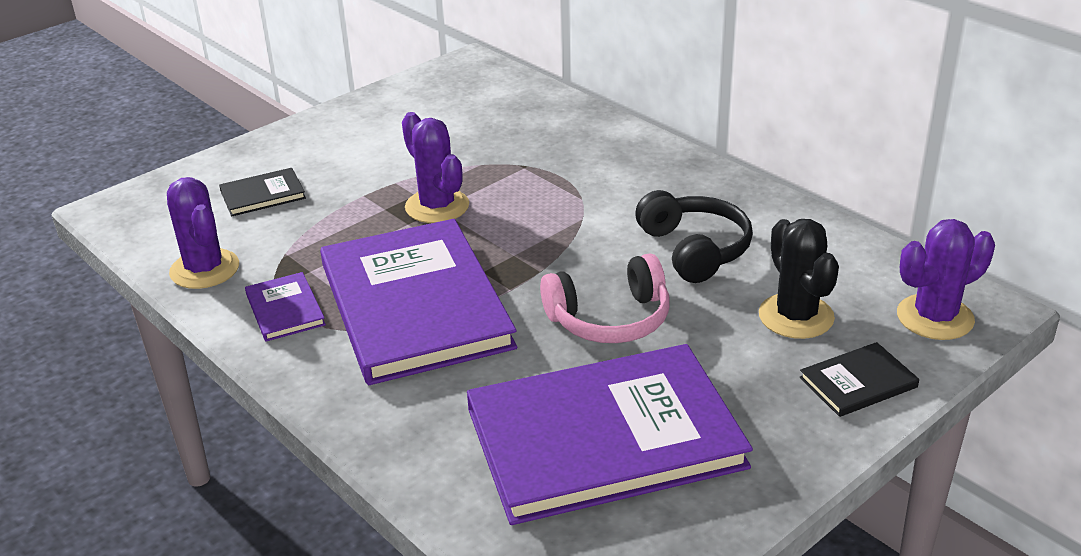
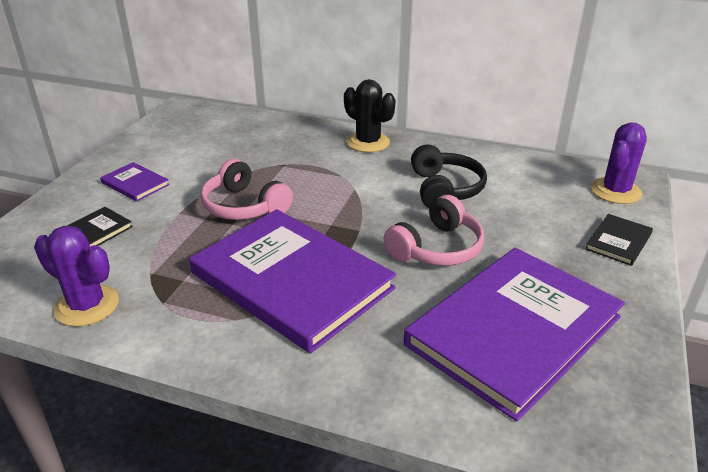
camera: 30 degrees left, 0 degrees up
purple book [245,272,326,341] -> purple book moved to [100,162,170,202]
purple cactus [402,112,469,223] -> pink headphones [201,159,293,220]
black headphones [635,190,753,283] -> black headphones turned 45 degrees clockwise [411,145,487,208]
black cactus [759,219,839,339] -> black cactus moved to [344,79,396,152]

